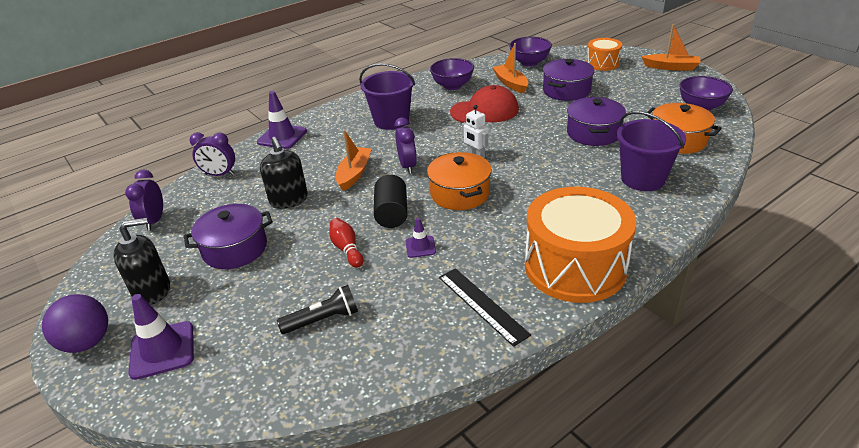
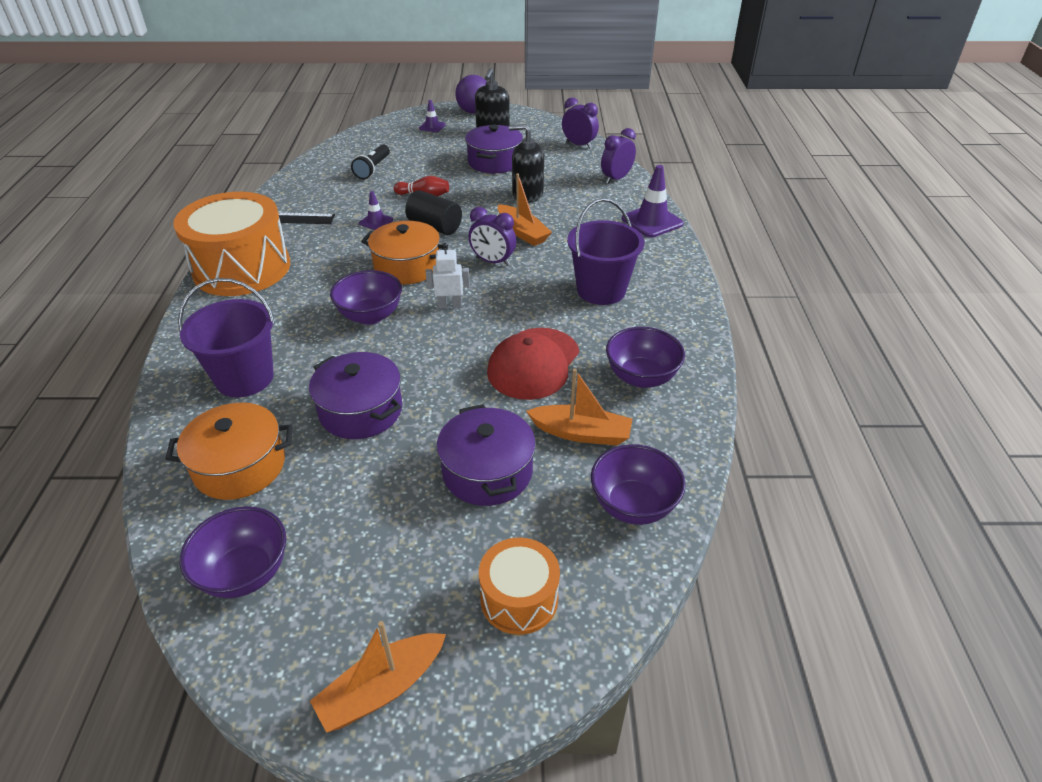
camera: 125 degrees right, 5 degrees up
purple traffic cone [128,294,194,380] -> purple traffic cone [419,100,446,132], size x0.55
none -> purple bowl [330,270,402,325]

